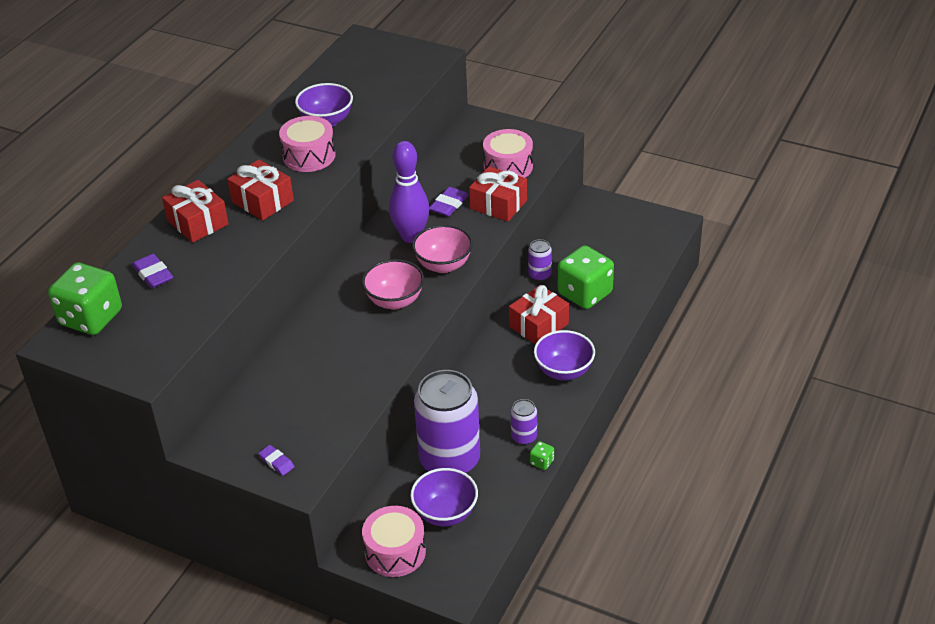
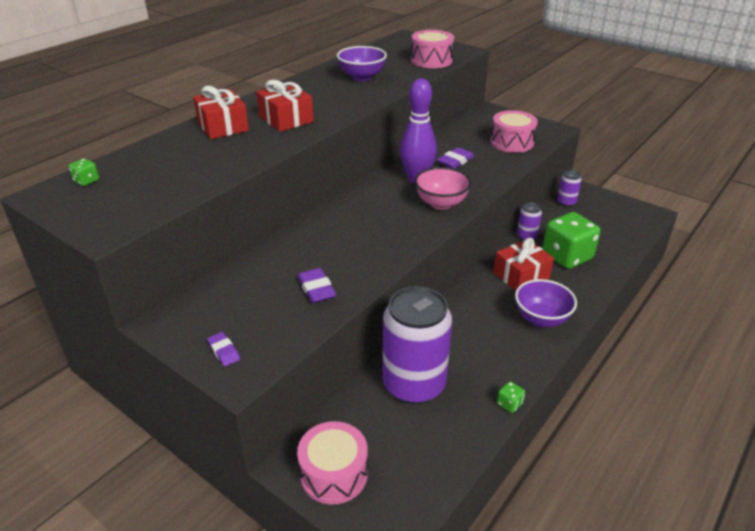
camera: 10 degrees right, 5 degrees down
green dice [48,262,122,335] -> green dice [69,158,99,186], size x0.40
purple eraser [132,254,173,289] -> purple eraser moved to [297,268,336,303]
pink drum [279,116,336,172] -> pink drum moved to [411,30,454,68]
pink bowl [362,259,424,310] -> none
purple bowl [410,468,478,526] -> none
red gift [469,167,527,222] -> none
purple can [511,399,537,445] -> purple can moved to [557,170,582,207]

